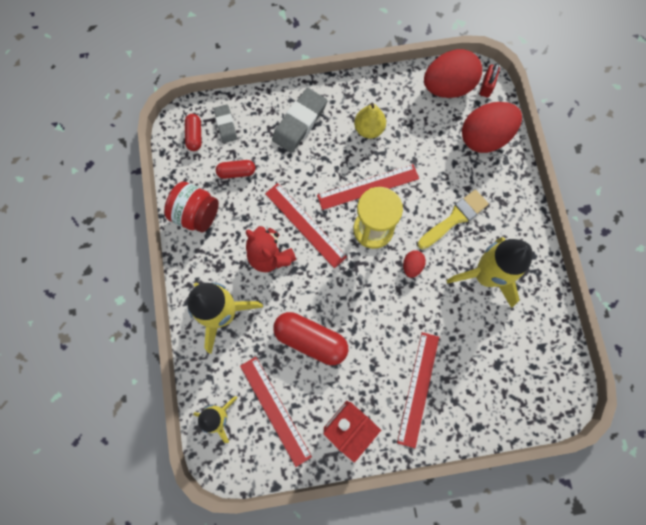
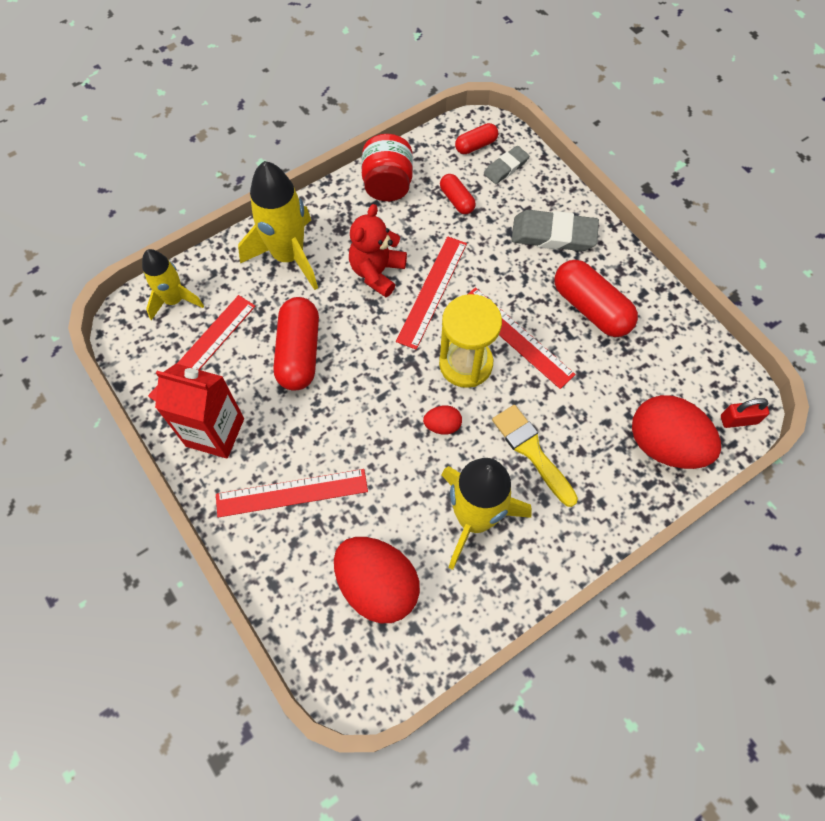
camera: 65 degrees right, 10 degrees down
yellow pear [354,103,386,138] -> red capsule [555,260,638,337]
yellow brush [418,189,489,249] -> yellow brush turned 150 degrees counterclockwise [492,405,578,507]
red egg [424,49,482,98] -> red egg moved to [334,537,420,623]

